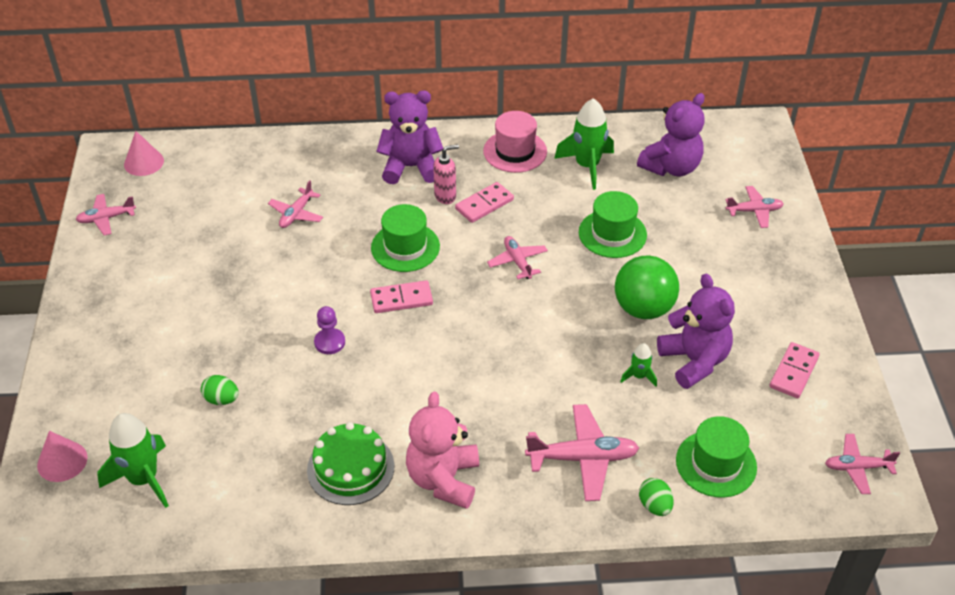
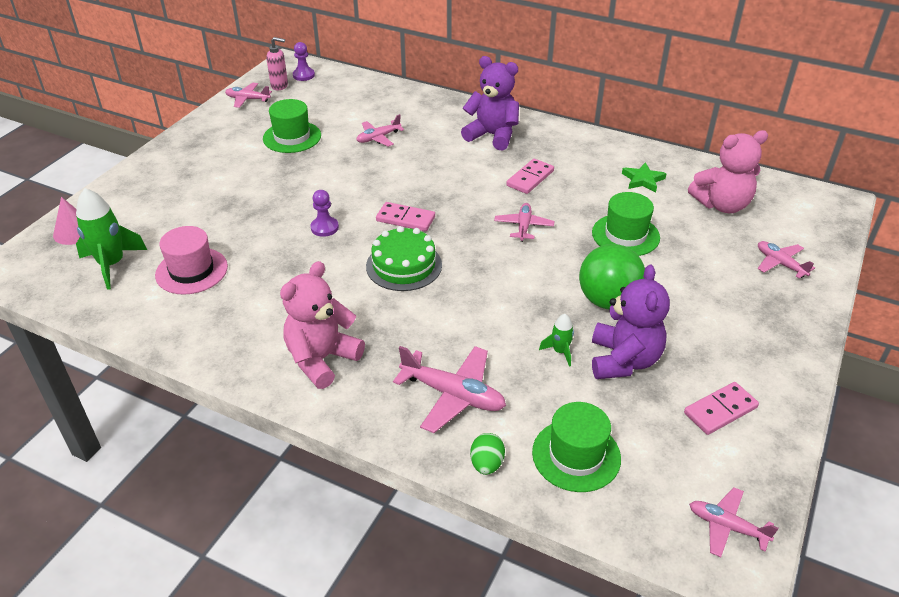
camera: 30 degrees right, 5 degrees down
pink cone [124,131,164,176] -> purple pawn [293,42,315,81]
green egg [201,375,239,405] -> none
green cake [307,422,394,505] -> green cake moved to [366,226,442,291]
green hat [371,204,440,272] -> green hat moved to [263,99,321,153]
pink soap dispenser [433,144,459,204] -> pink soap dispenser moved to [266,37,288,91]
pink domino [455,182,514,223] -> pink domino turned 45 degrees counterclockwise [506,159,554,194]
pink hat [483,111,547,173] -> pink hat moved to [155,226,228,295]
green rocket [554,98,614,190] -> green star [622,162,667,192]
purple teddy bear [637,93,705,176] -> pink teddy bear [688,130,768,213]
pink plane [726,186,784,228] -> pink plane turned 150 degrees counterclockwise [758,241,815,278]

